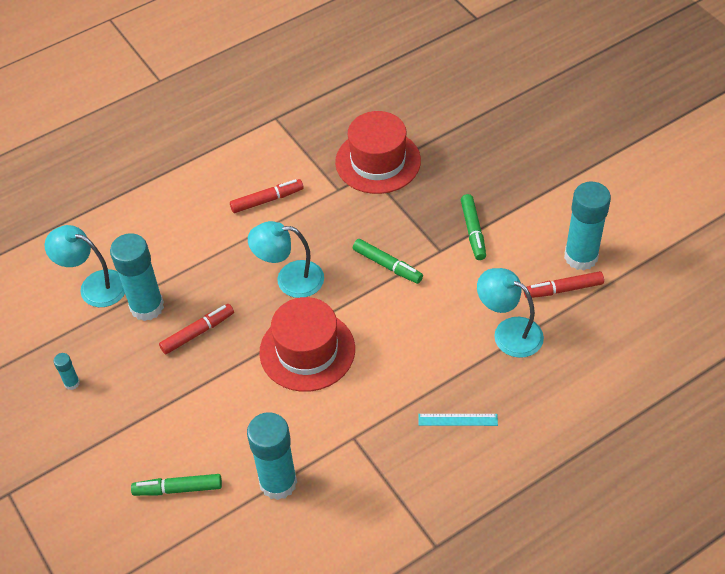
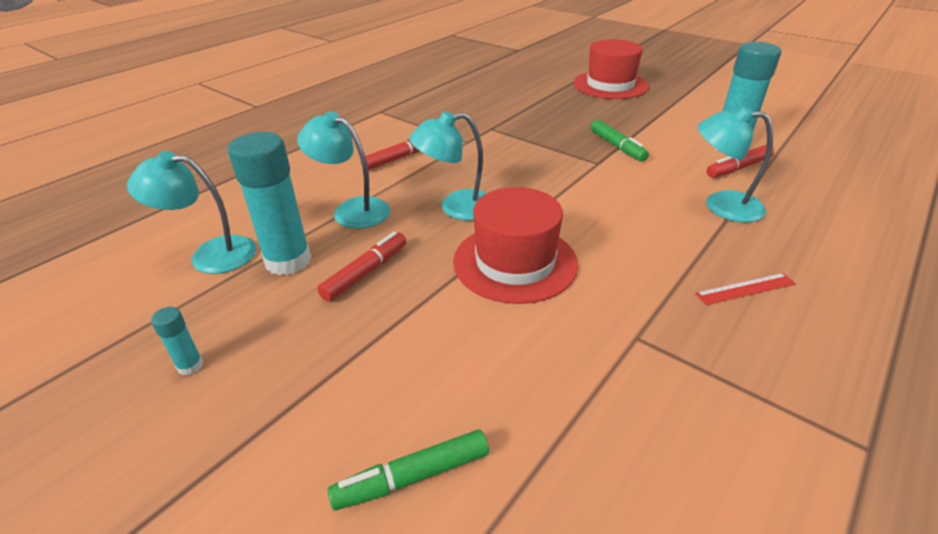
camera: 20 degrees left, 15 degrees down
turquoise glue stick [247,412,297,500] -> none
red hat [335,111,421,194] -> red hat moved to [573,39,649,99]
green marker [353,239,423,284] -> none
turquoise ruler [418,414,498,426] -> red ruler [695,273,796,305]
none -> turquoise lamp [297,111,390,229]

